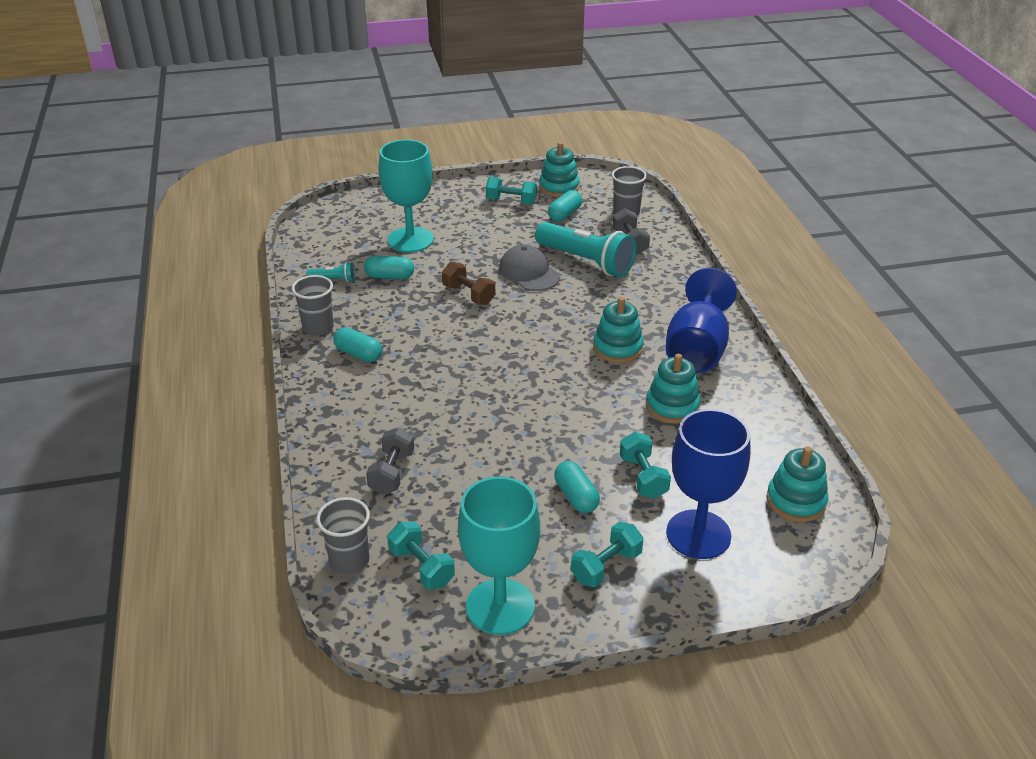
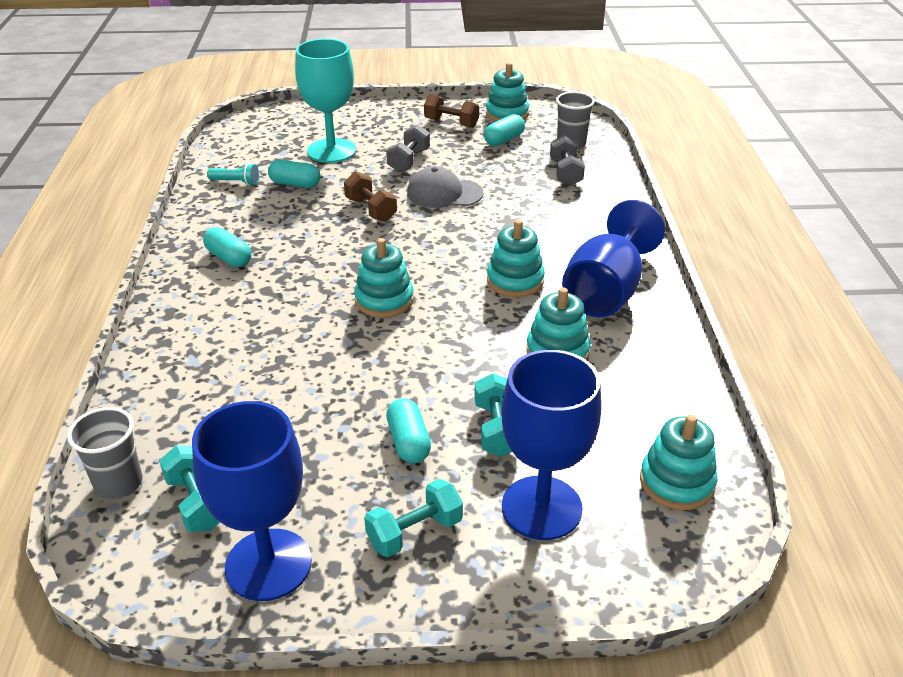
camera: 10 degrees right, 0 degrees up
grey cup [292,275,334,336] -> none
grey dumbbell [366,427,414,495] -> grey dumbbell moved to [386,125,430,172]
turquoise goblet [458,476,540,635] -> blue goblet [192,401,312,601]
turquoise dumbbell [486,177,537,205] -> brown dumbbell [424,94,479,128]
grey cap [499,244,560,291] -> grey cap turned 60 degrees counterclockwise [407,166,484,208]
turquoise flashlight [535,222,636,277] -> none
none -> turquoise stacking toy [354,238,414,318]

